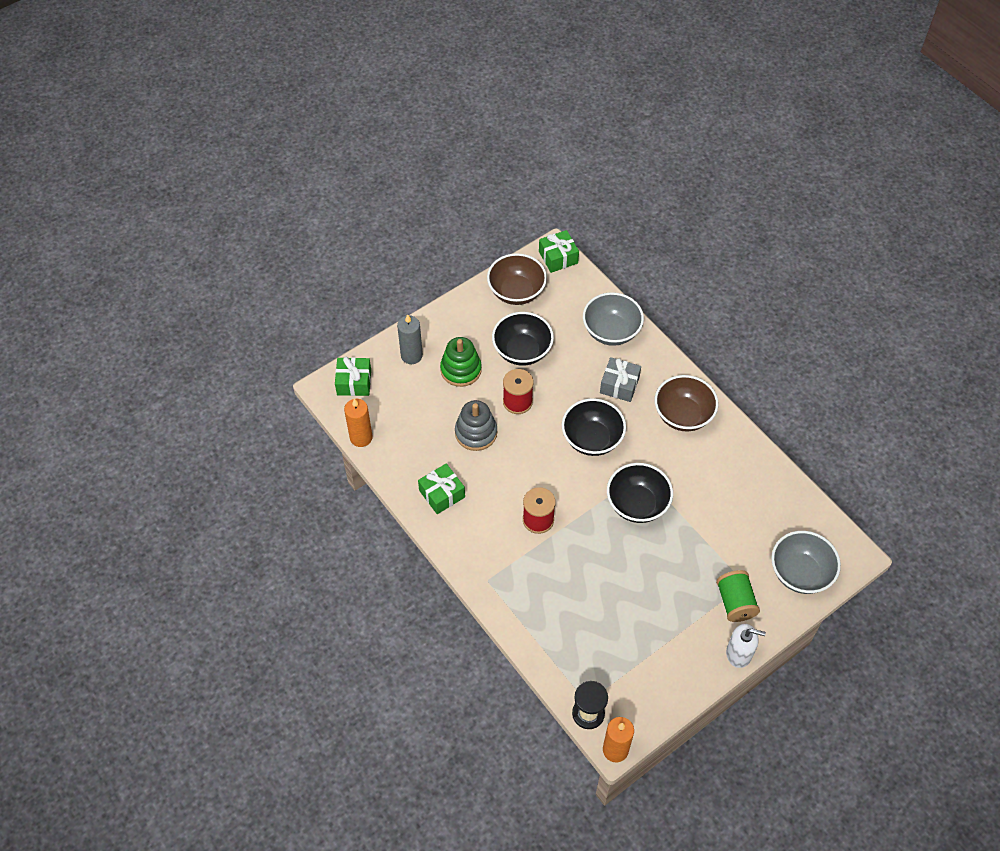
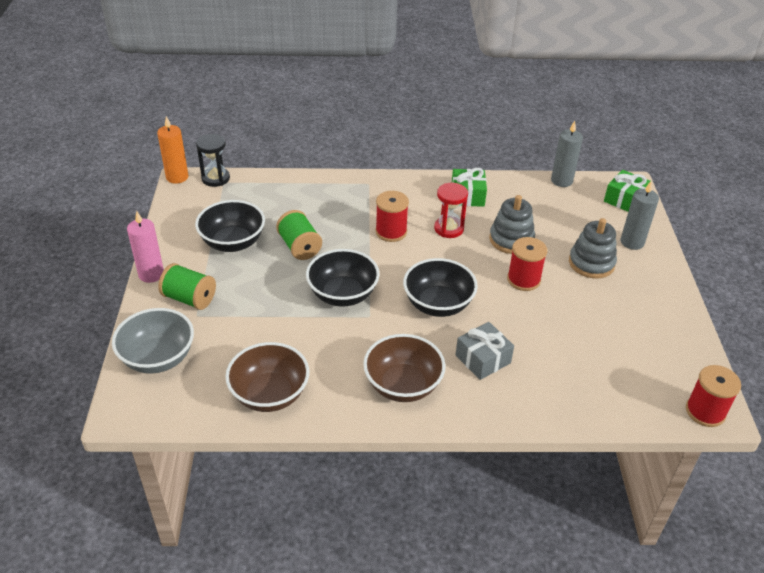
camera: 125 degrees right, 15 degrees down
orange candle [344,399,372,447] -> grey candle [551,121,583,187]
green stacking toy [440,337,482,387] -> grey stacking toy [569,218,617,279]
brown bowl [487,253,547,305] -> brown bowl moved to [225,342,309,412]
black bowl [492,312,554,366] -> black bowl moved to [195,200,265,252]
green gift [539,230,579,273] -> red spool [686,365,741,427]
grey bowl [583,292,644,346] -> none
white soap dispenser [726,624,766,668] -> pink candle [127,211,164,283]
none -> green spool [276,210,322,260]
none -> red hourglass [434,183,468,238]

